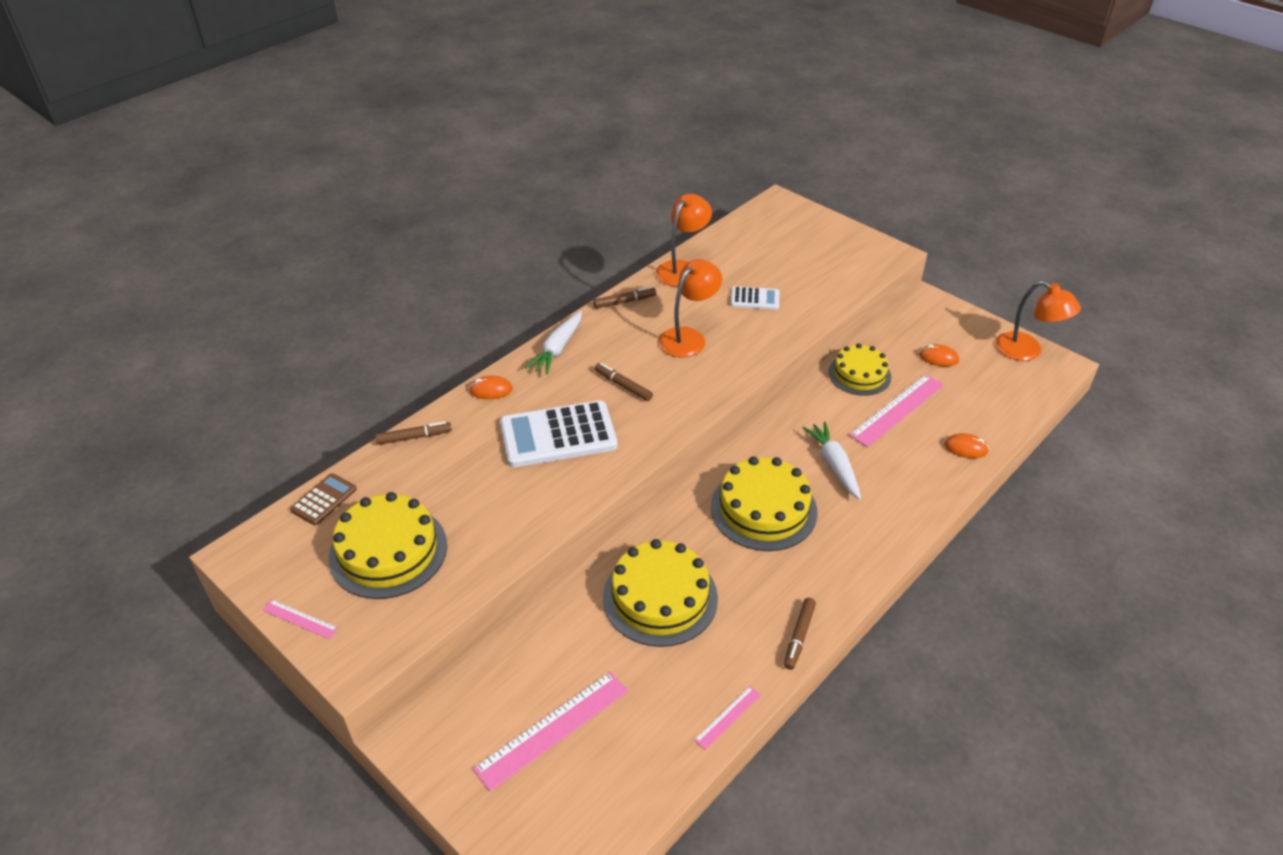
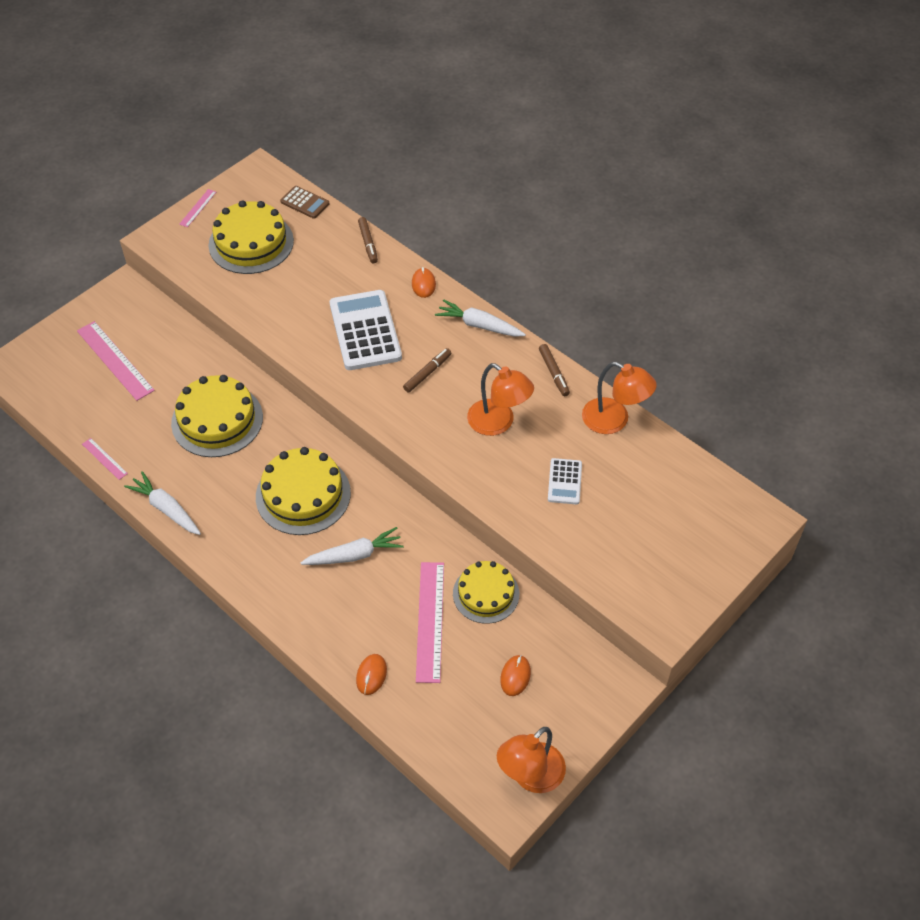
camera: 90 degrees right, 10 degrees up
brown marker [784,598,816,670] -> white carrot [124,471,201,535]
pink ruler [849,374,944,447] -> pink ruler turned 45 degrees clockwise [416,562,444,683]

